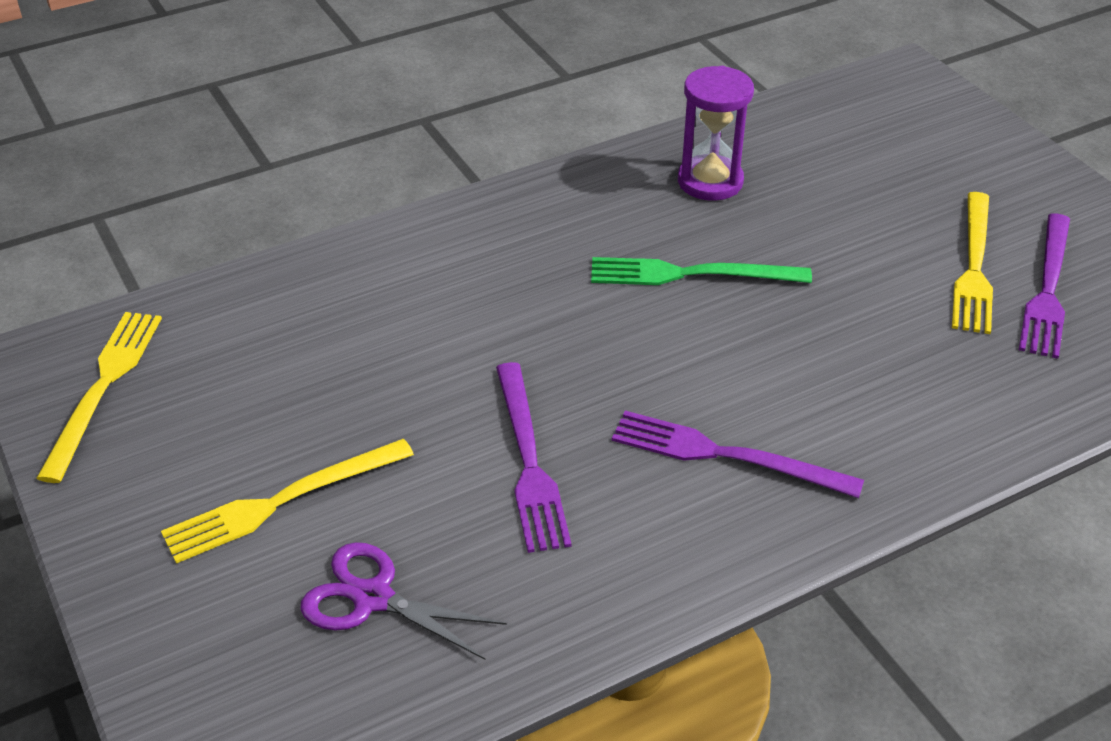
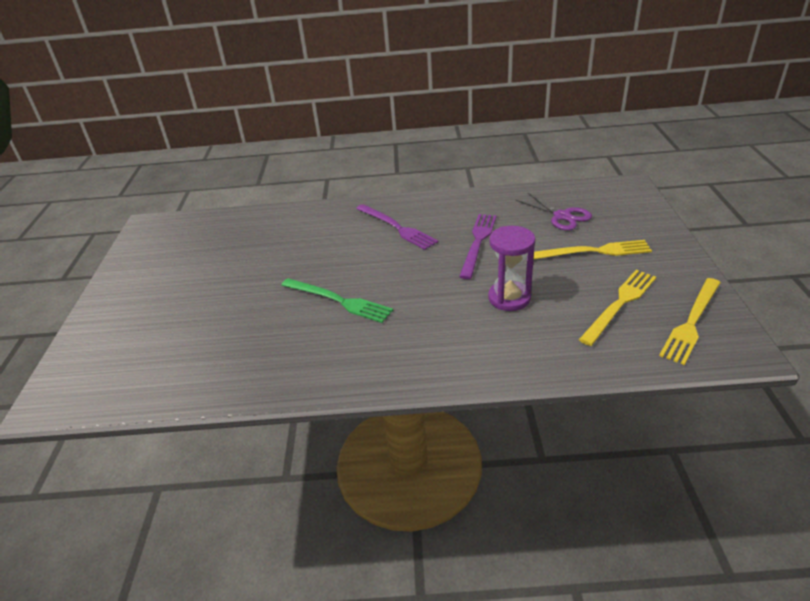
camera: 150 degrees left, 5 degrees down
purple hourglass [678,66,754,201] -> purple hourglass moved to [488,226,535,311]
yellow fork [952,192,993,334] -> yellow fork moved to [579,270,656,346]
purple fork [1019,213,1070,359] -> none

